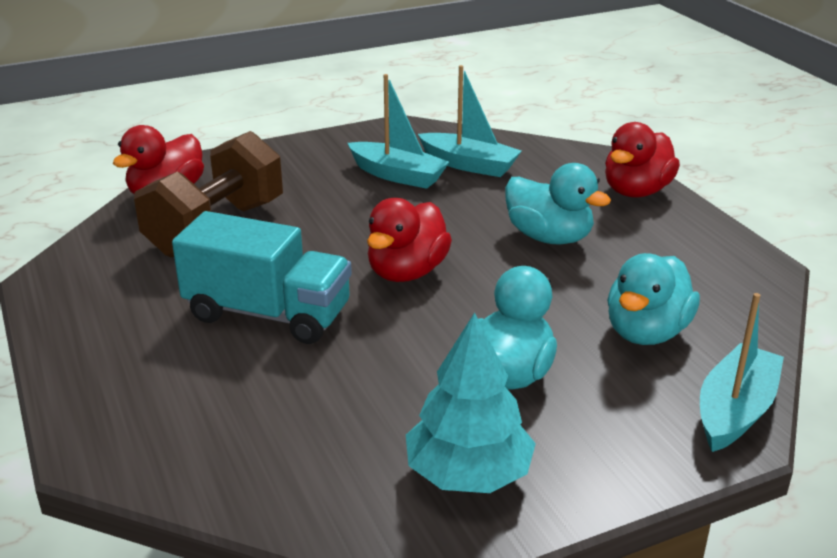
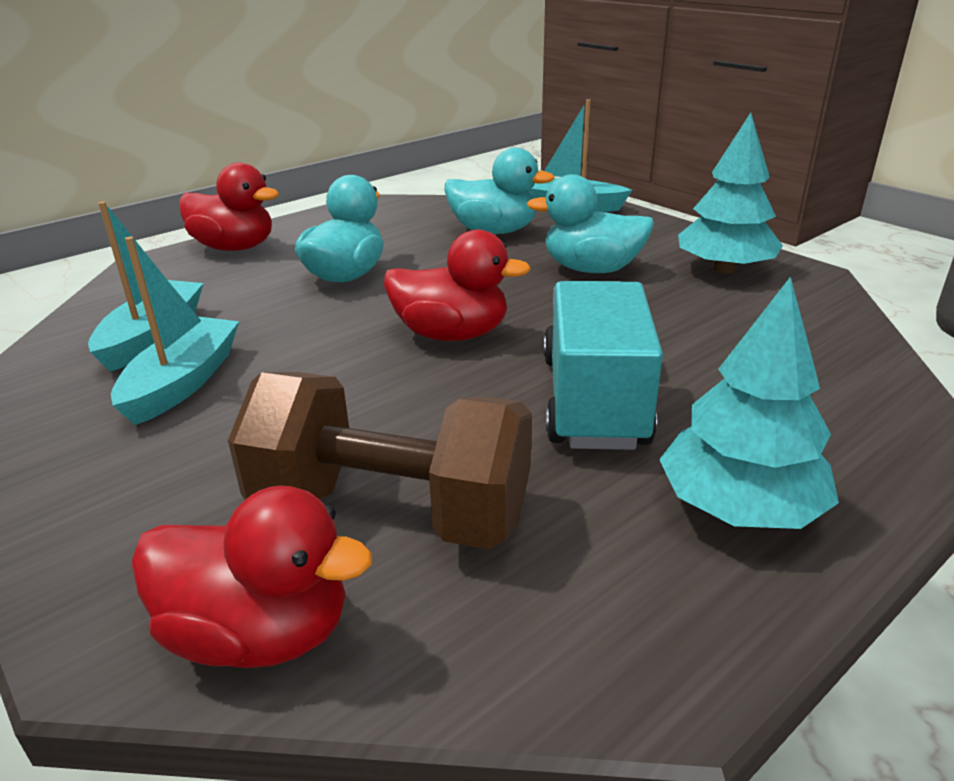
camera: 105 degrees left, 0 degrees up
none -> turquoise tree [659,277,839,529]

